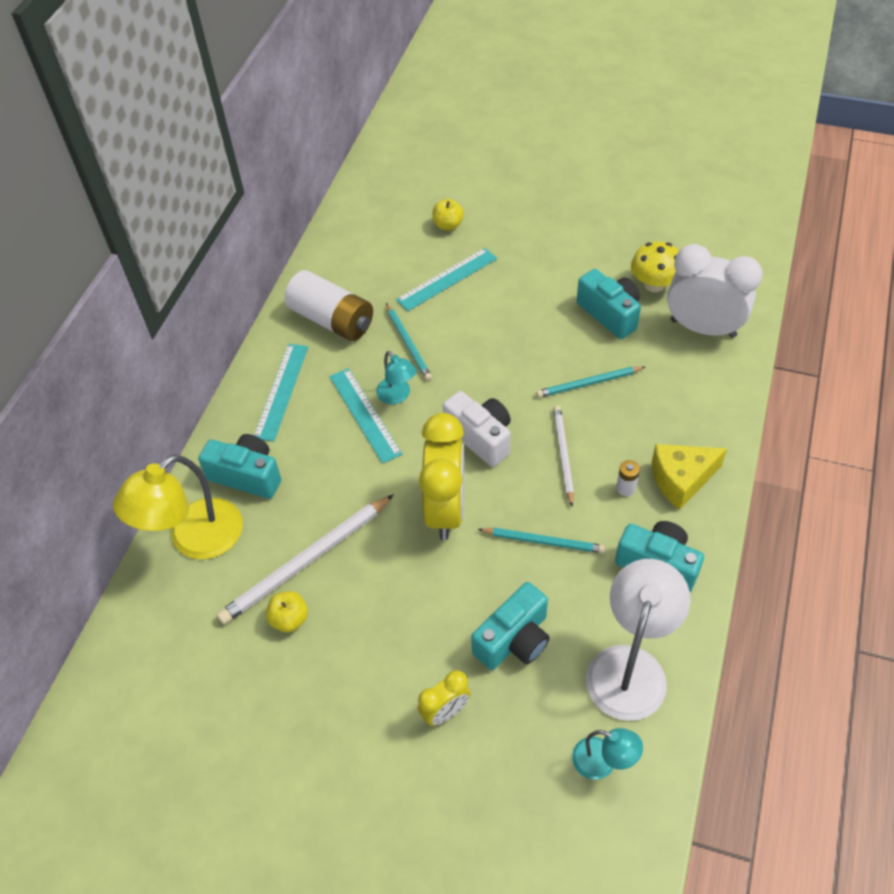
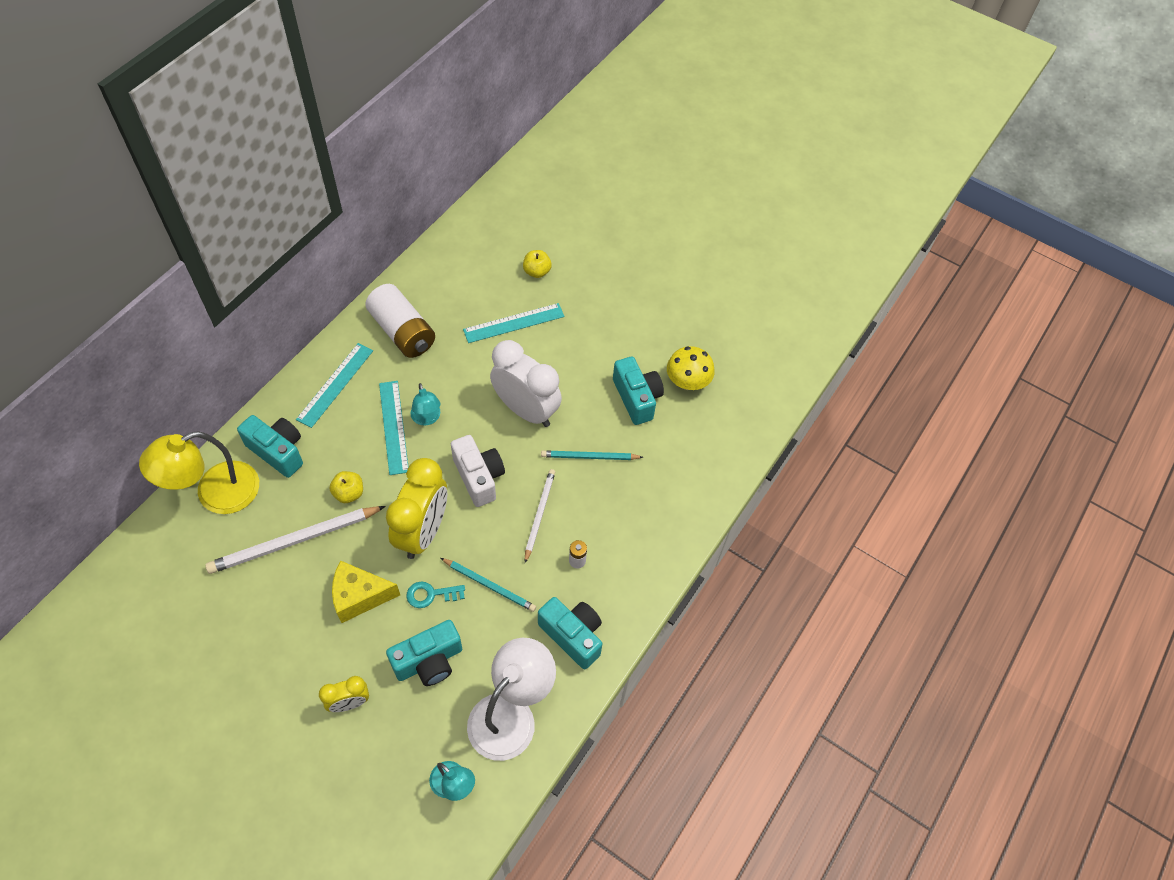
camera: 10 degrees right, 5 degrees up
yellow apple [266,591,308,633] -> yellow apple moved to [330,471,363,503]
turquoise pencil [386,303,432,381] -> none
yellow cheese [651,444,727,510] -> yellow cheese moved to [332,561,400,623]
white clock [667,244,763,338] -> white clock moved to [490,340,562,427]
none -> turquoise key [406,582,465,608]

